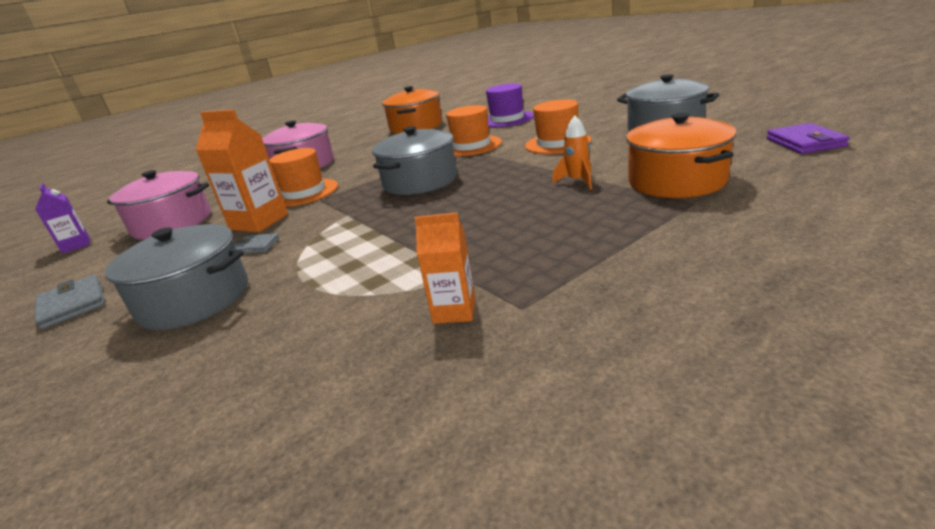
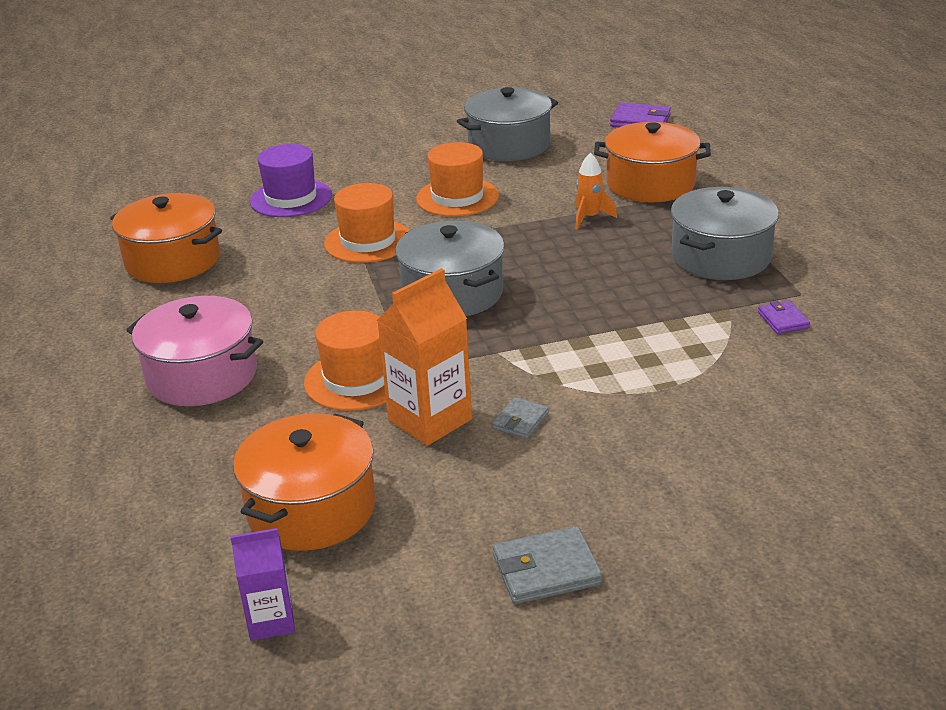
camera: 70 degrees left, 5 degrees up
grey pot [105,224,248,330] -> grey pot moved to [671,187,779,280]
pink pot [107,170,211,240] -> orange pot [233,413,376,551]
orange carton [415,212,476,324] -> purple wallet [758,301,810,334]

